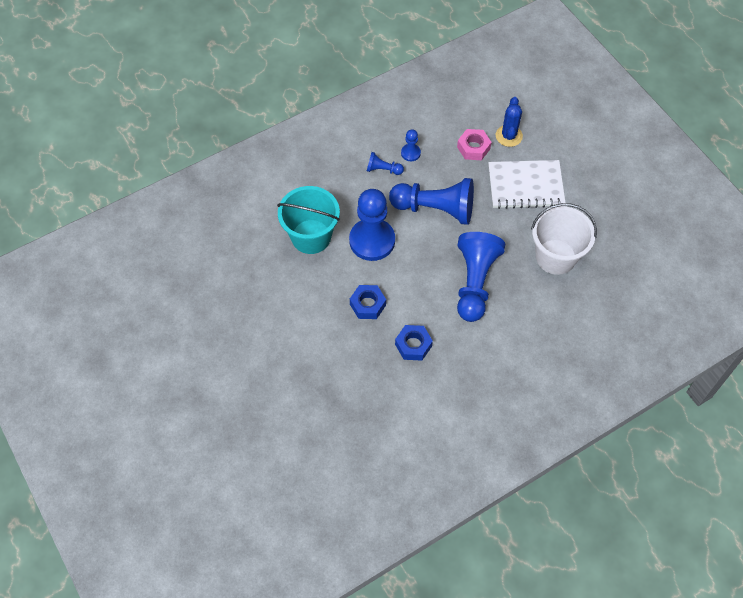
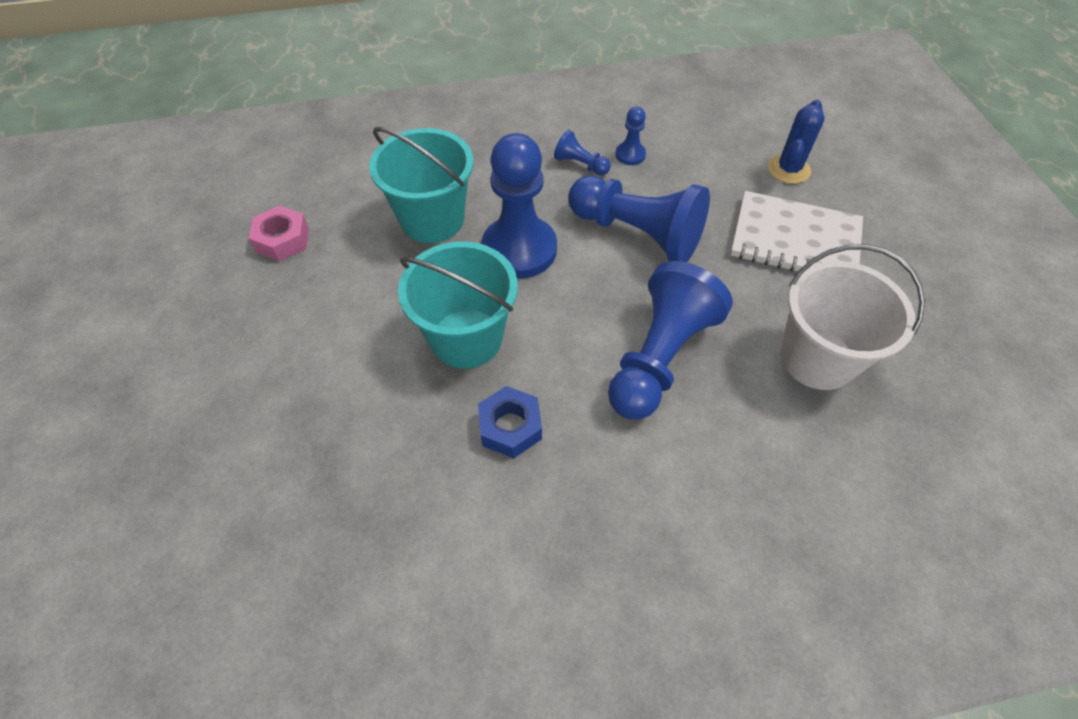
camera: 20 degrees right, 5 degrees down
blue nut [350,285,386,319] -> turquoise bucket [398,241,518,369]
pink nut [457,129,492,160] -> pink nut moved to [249,206,309,261]

